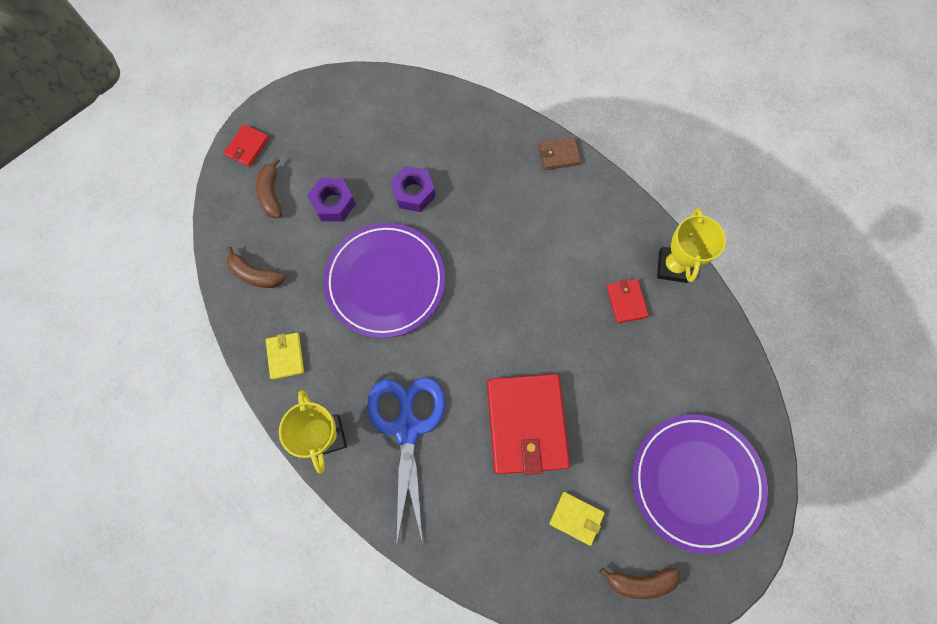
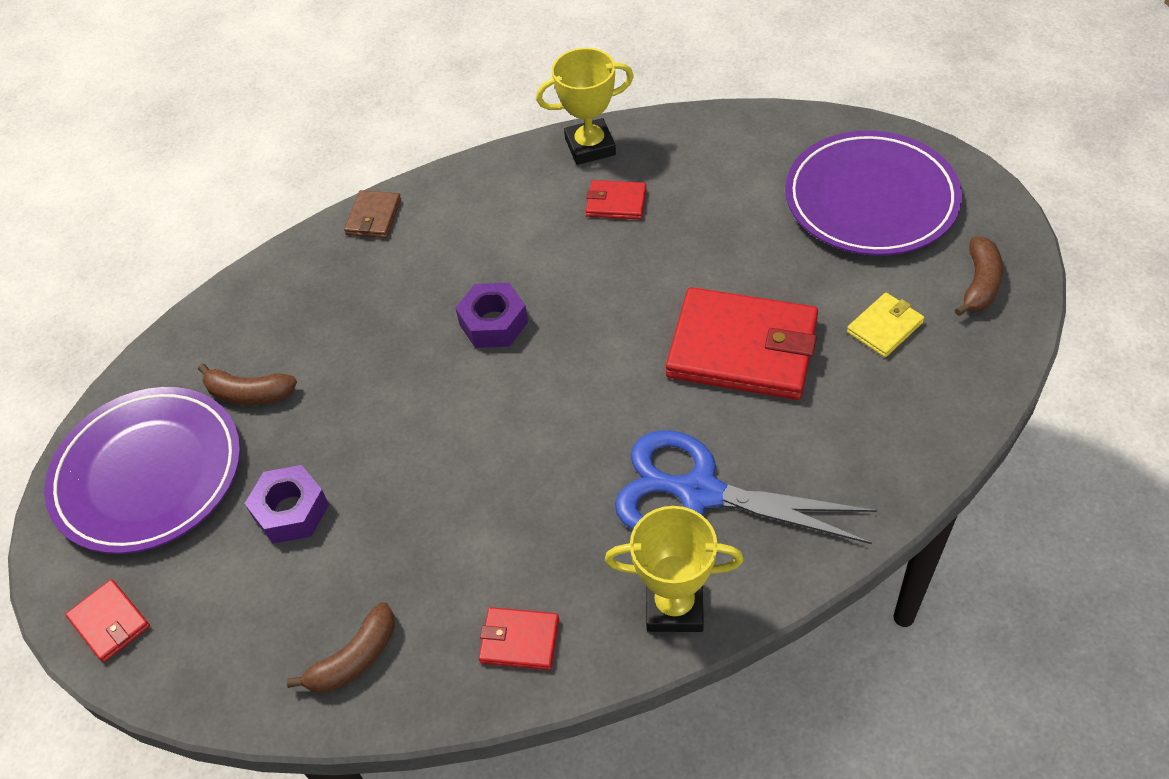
camera: 65 degrees left, 20 degrees down
brown banana [256,158,282,218] -> brown banana moved to [198,363,297,405]
yellow wallet [266,333,304,379] -> red wallet [479,607,559,670]
purple plate [323,223,445,338] -> purple plate moved to [44,387,240,554]
purple nut [391,166,435,212] -> purple nut moved to [456,283,528,348]
yellow trophy [657,208,726,283] -> yellow trophy turned 45 degrees counterclockwise [536,48,634,165]

